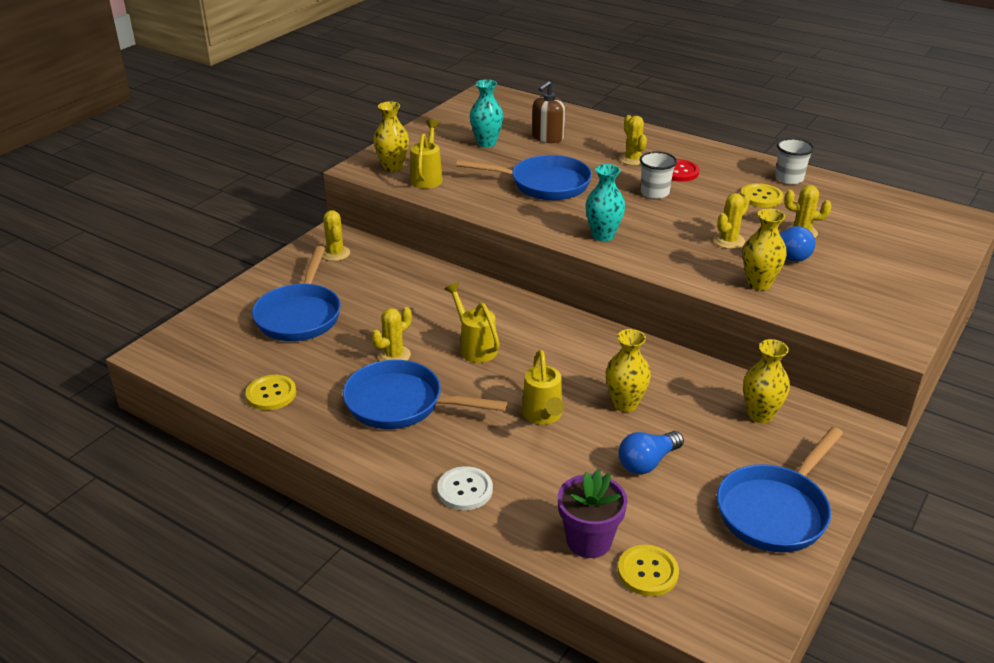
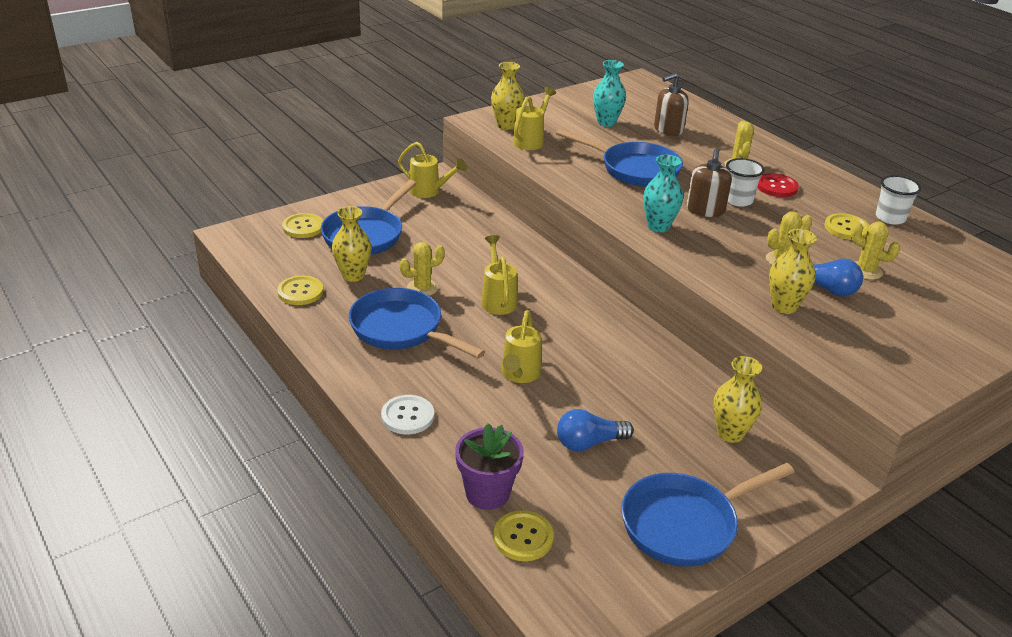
camera: 20 degrees right, 0 degrees up
yellow cactus [322,210,350,261] -> yellow watering can [398,142,467,198]
yellow vase [606,329,651,412] -> yellow vase moved to [332,206,372,282]
none -> yellow button [282,213,323,238]
none -> brown soap dispenser [686,149,732,217]

